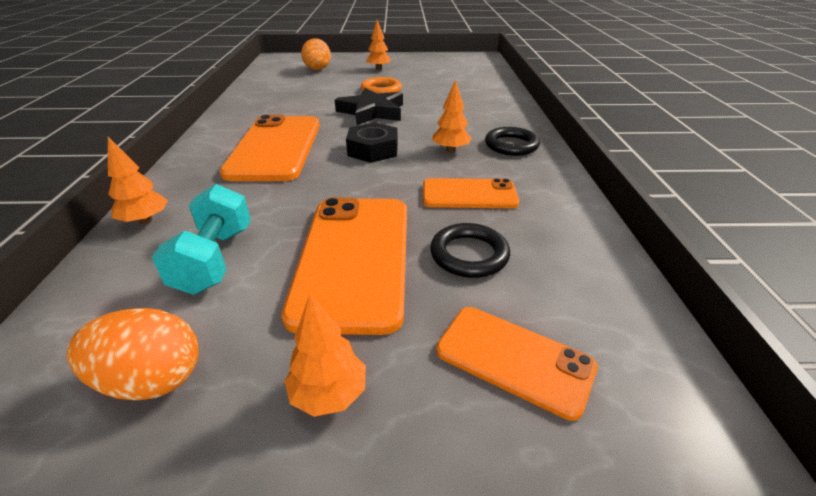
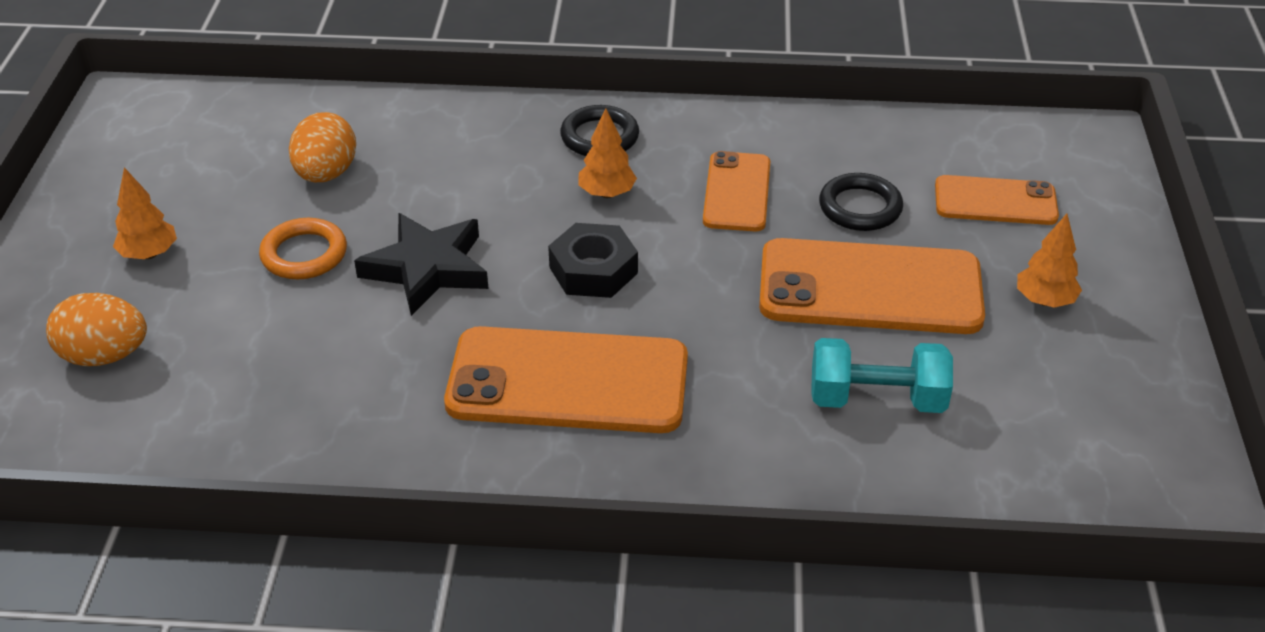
camera: 85 degrees left, 5 degrees up
orange egg [67,308,199,400] -> orange egg moved to [289,112,356,182]
orange tree [108,137,168,224] -> none
orange phone [436,307,598,421] -> orange phone turned 60 degrees clockwise [935,175,1059,225]

